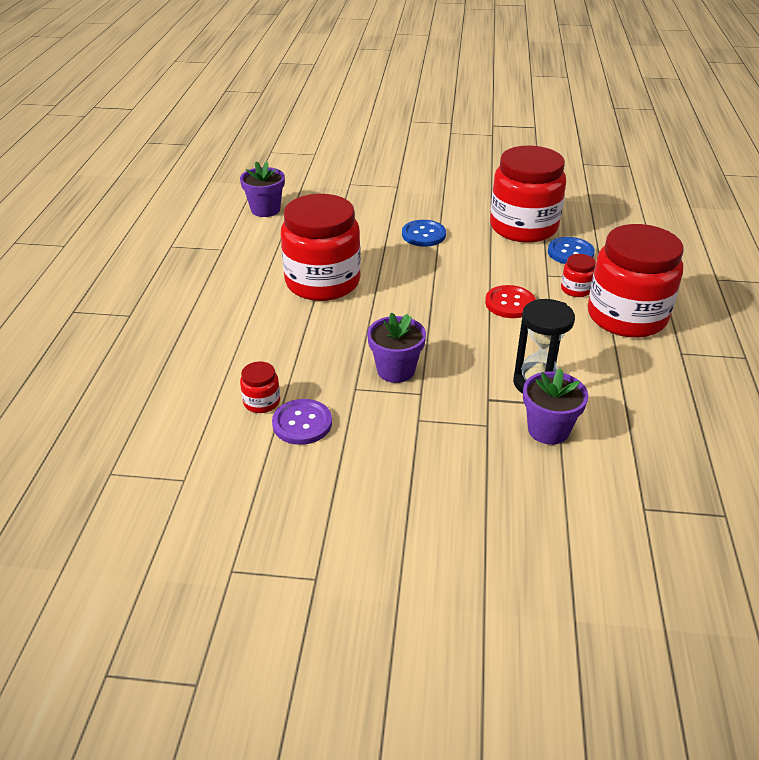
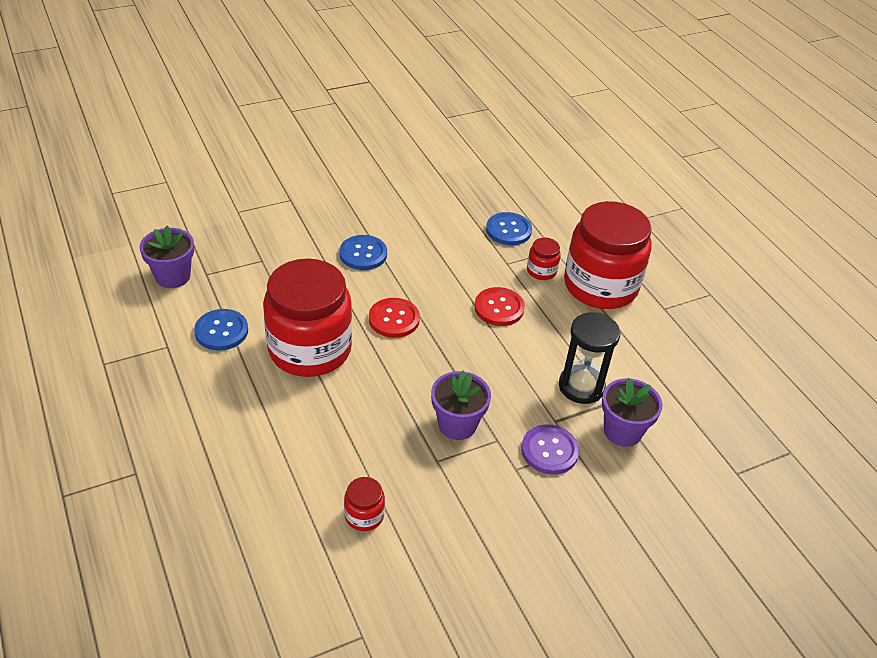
camera: 35 degrees left, 5 degrees up
purple button [272,399,332,445] -> purple button moved to [521,424,579,474]
red jar [490,146,566,243] -> none
none -> blue button [194,309,248,351]
none -> red button [369,298,420,338]

